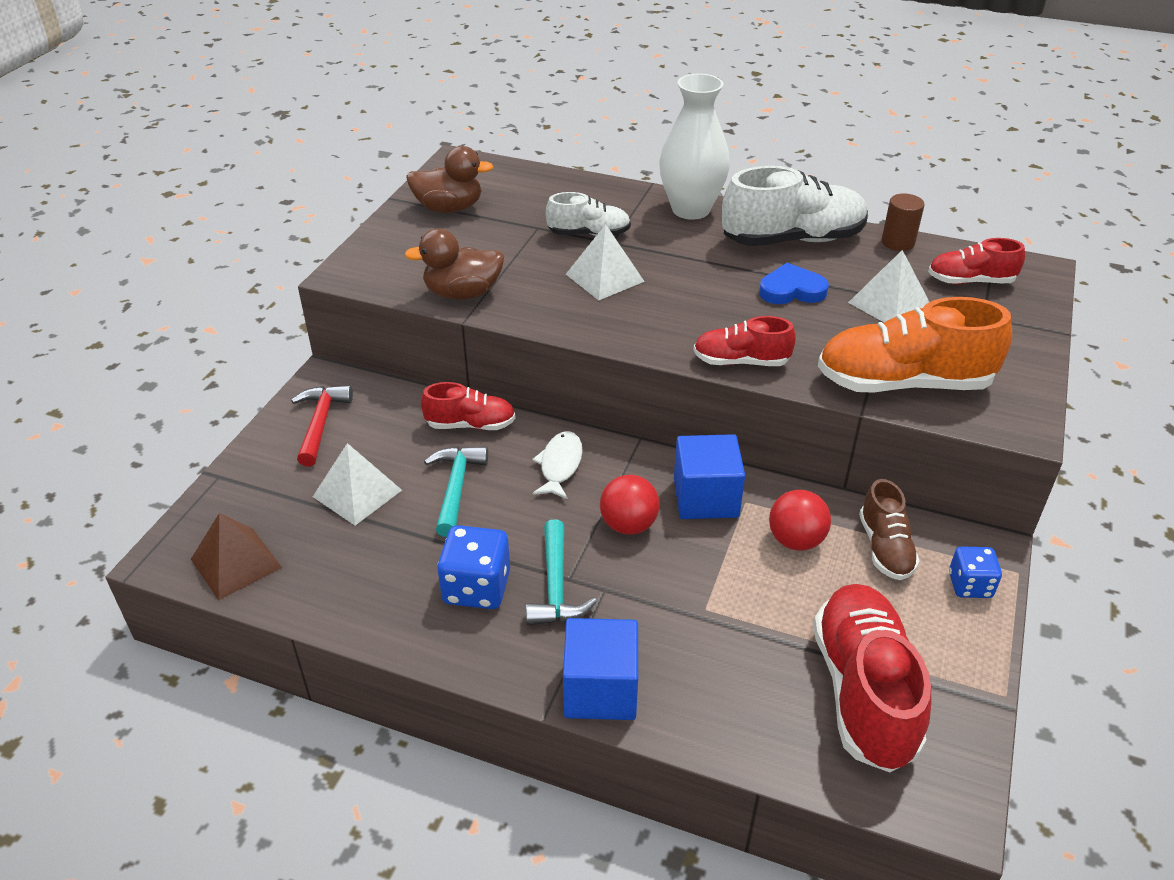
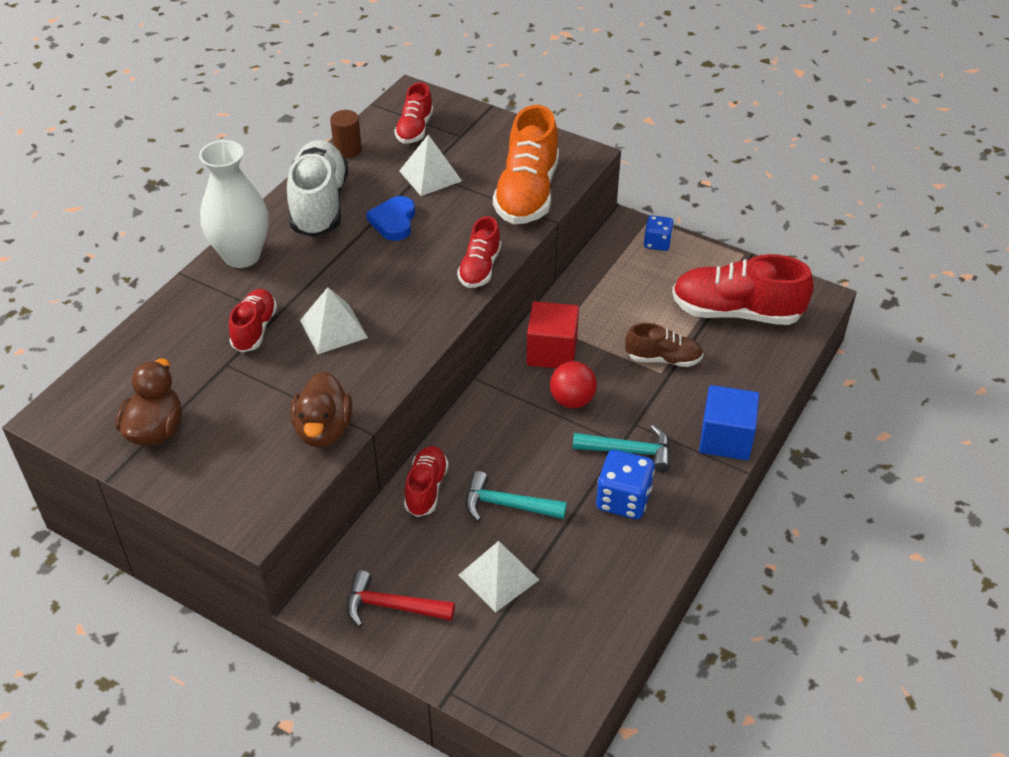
camera: 80 degrees left, 5 degrees up
brown pyramid [191,513,282,600] -> none
white fish [532,431,583,500] -> none
white shoe [546,192,631,236] -> red shoe [229,289,277,352]
blue cube [674,434,745,519] -> red cube [527,301,579,368]
red ball [769,490,831,551] -> none
brown shoe [859,479,920,580] -> brown shoe moved to [625,323,703,367]

